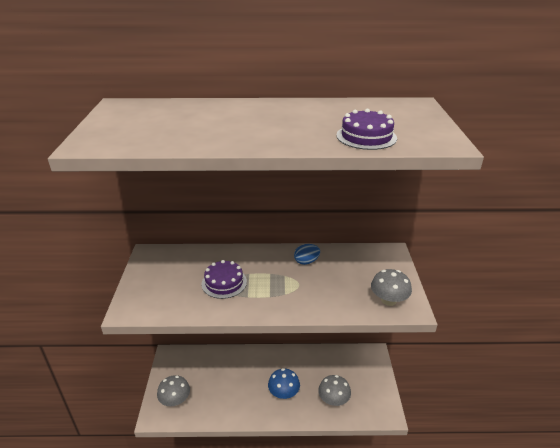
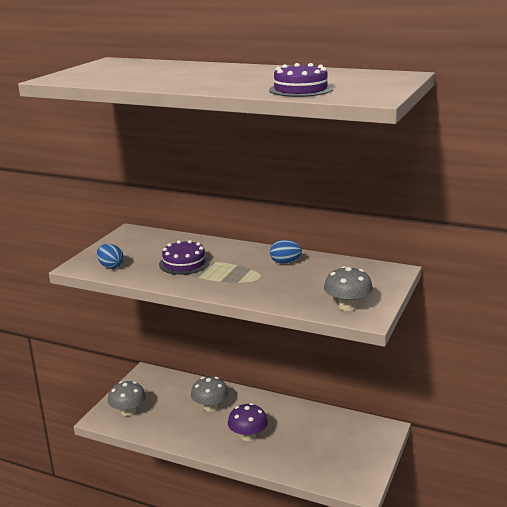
camera: 25 degrees right, 10 degrees down
blue mushroom [268,368,300,399] -> purple mushroom [228,403,268,441]
grey mushroom [318,375,351,406] -> grey mushroom moved to [191,377,228,412]
none -> blue egg [97,244,124,269]

